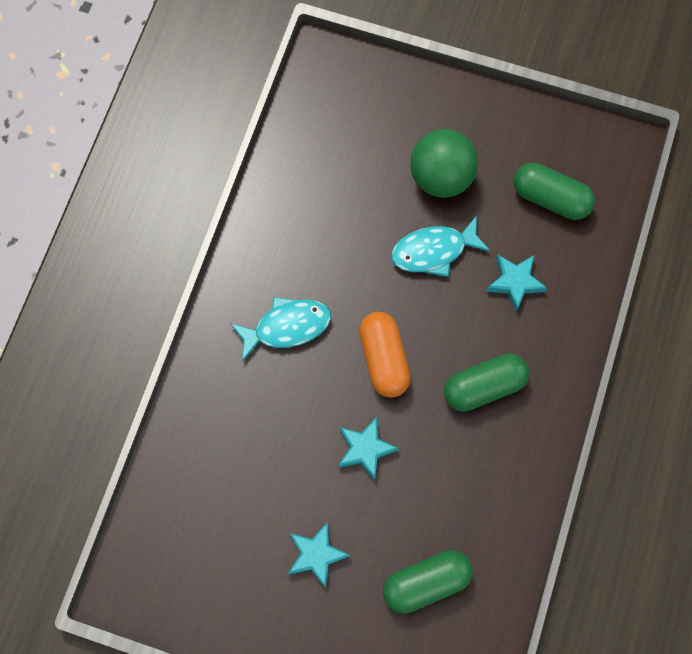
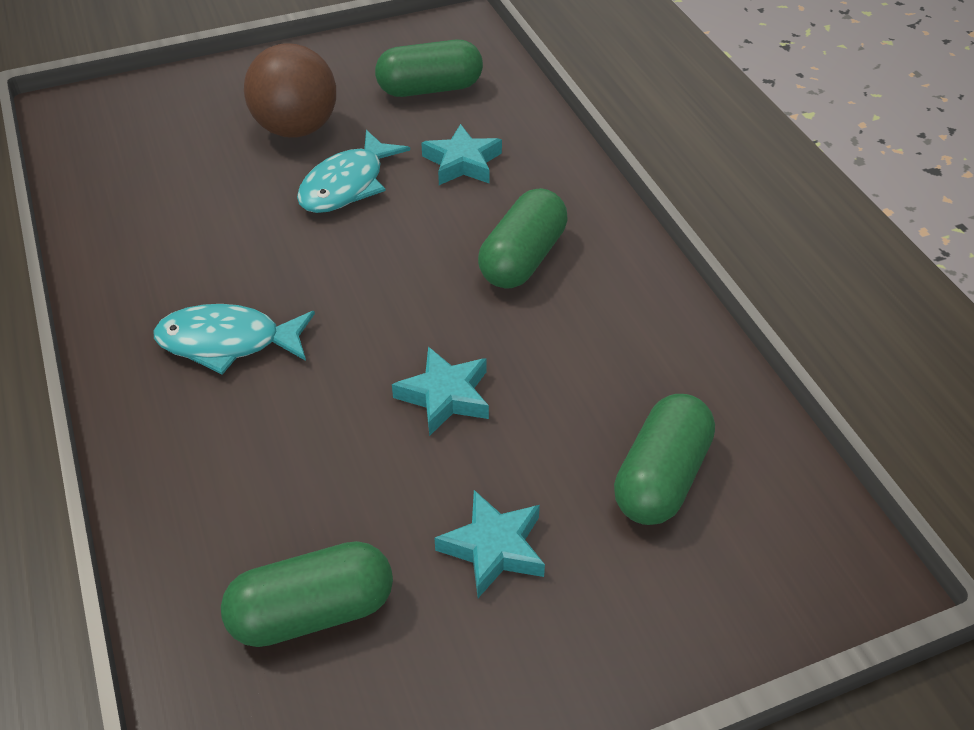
camera: 40 degrees left, 25 degrees down
turquoise fish [230,297,331,362] -> turquoise fish turned 120 degrees counterclockwise [153,304,315,375]
orange capsule [359,312,411,398] -> none
green ball [410,129,478,198] -> brown ball [244,43,336,138]
none -> green capsule [221,541,393,647]

